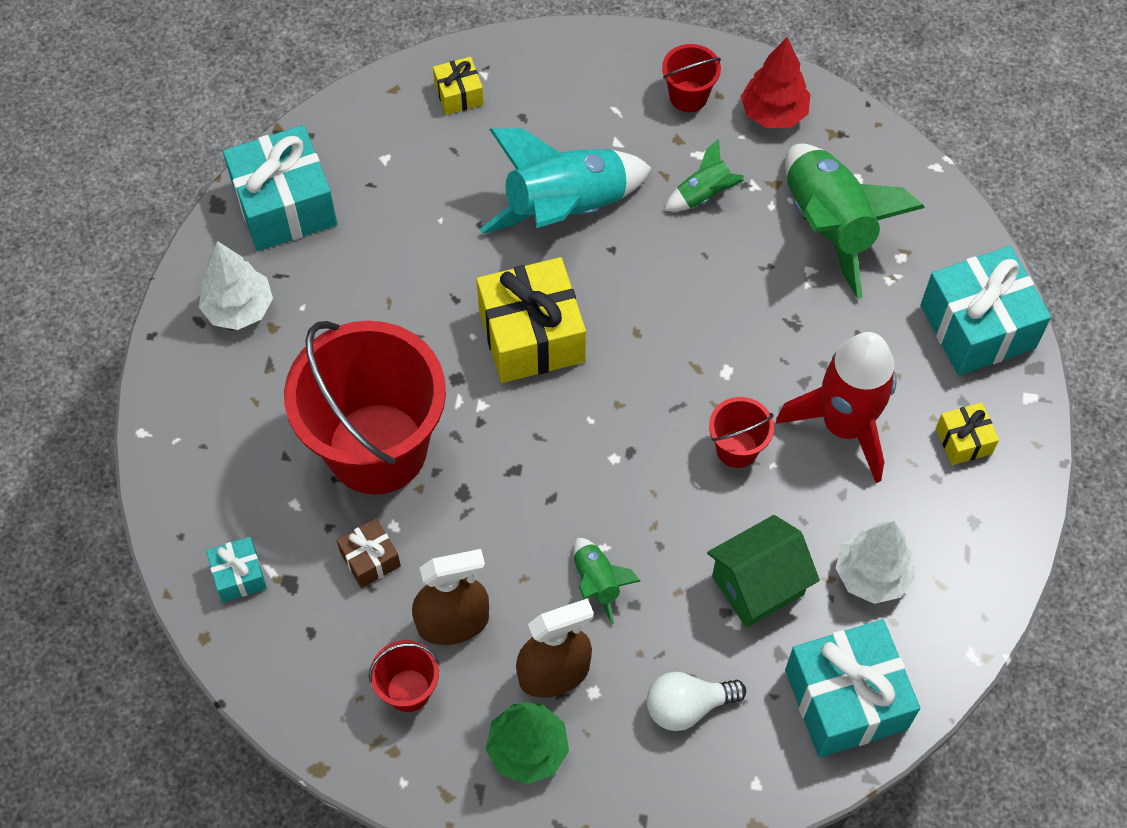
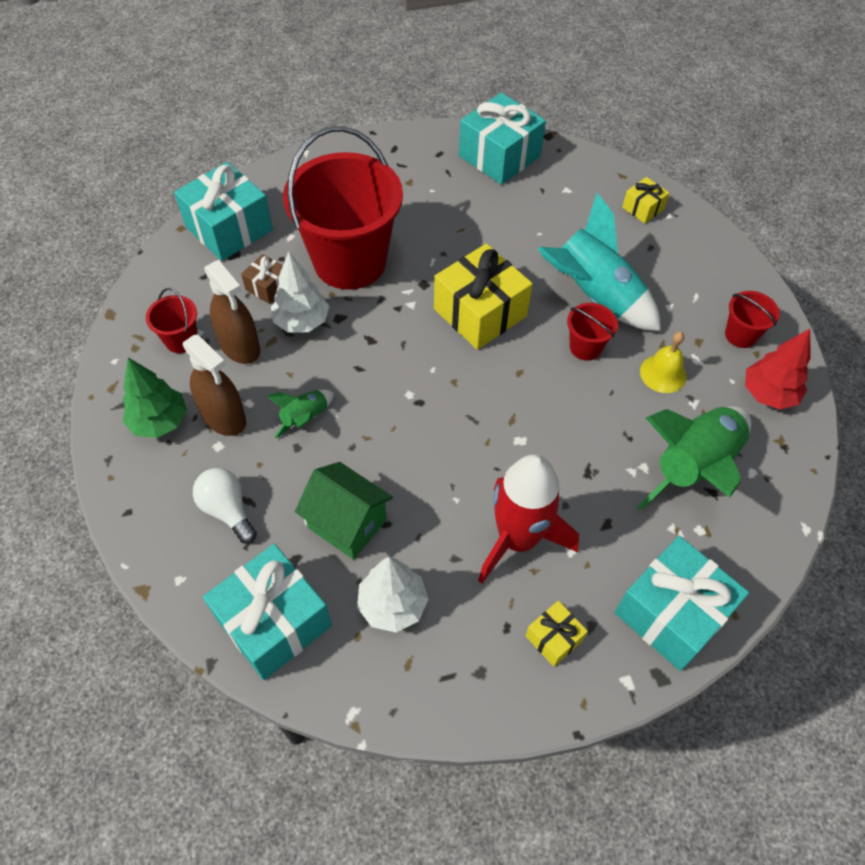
camera: 65 degrees right, 5 degrees down
white tree [199,241,273,330] -> white tree moved to [271,252,329,333]
turquoise gift [206,537,267,603] -> turquoise gift [174,162,273,261], size x2.04
green rocket [664,139,744,212] -> yellow bell [640,332,687,393]
red bucket [709,397,774,468] -> red bucket moved to [567,303,618,361]

